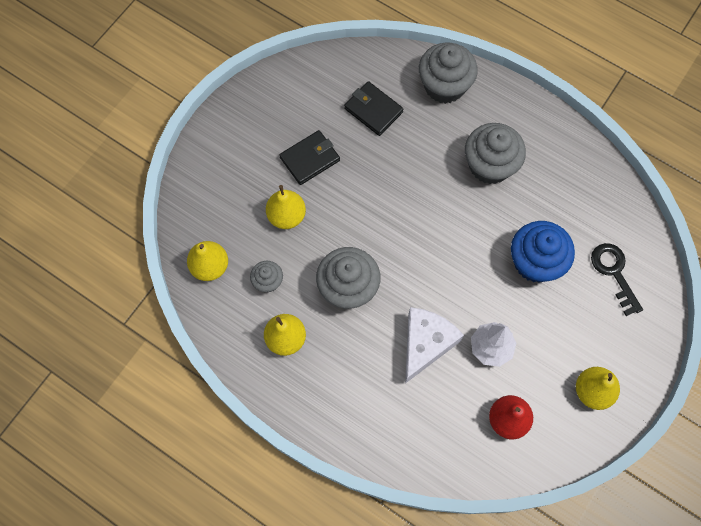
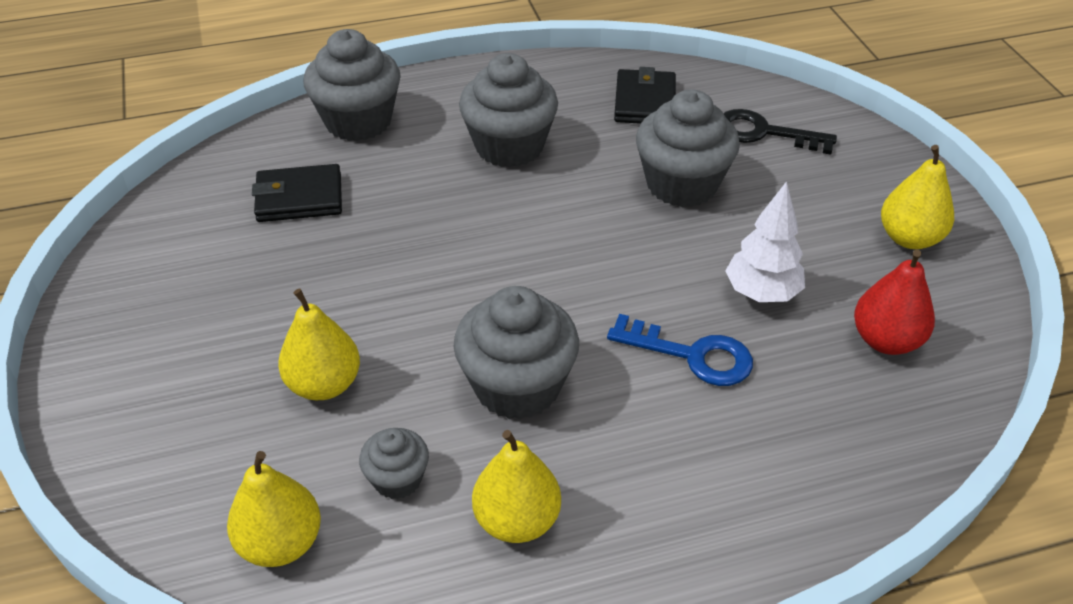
camera: 50 degrees left, 25 degrees down
black wallet [280,130,340,185] -> black wallet moved to [614,67,676,124]
white cheese [405,307,464,384] -> blue key [607,314,753,386]
blue cupcake [511,221,575,282] -> grey cupcake [636,89,740,207]

